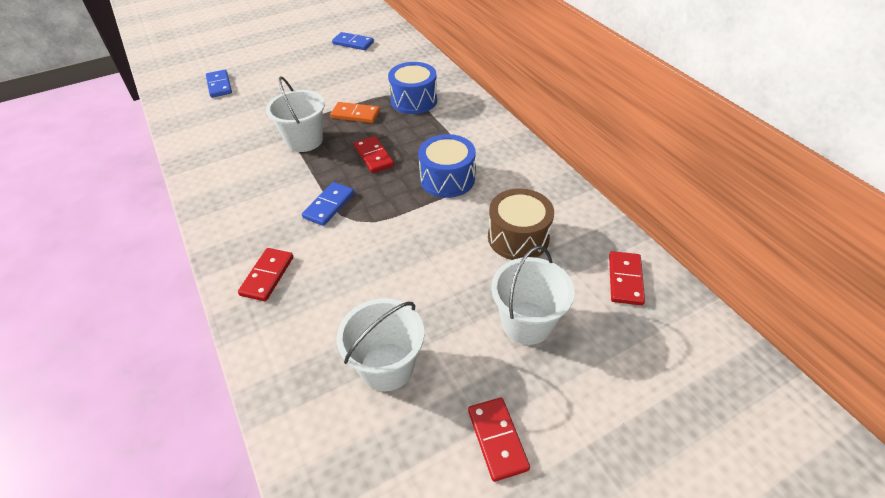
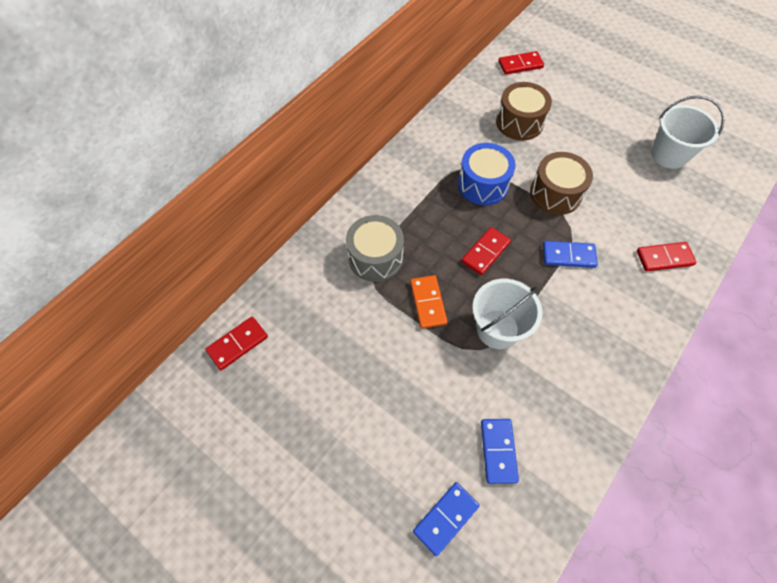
camera: 115 degrees left, 15 degrees up
blue domino [332,32,374,50] -> blue domino moved to [481,419,519,484]
blue drum [388,62,437,114] -> grey drum [346,215,404,282]
red domino [468,397,530,482] -> red domino moved to [205,317,268,370]
white bucket [491,246,575,345] -> none
none -> brown drum [530,152,593,215]

